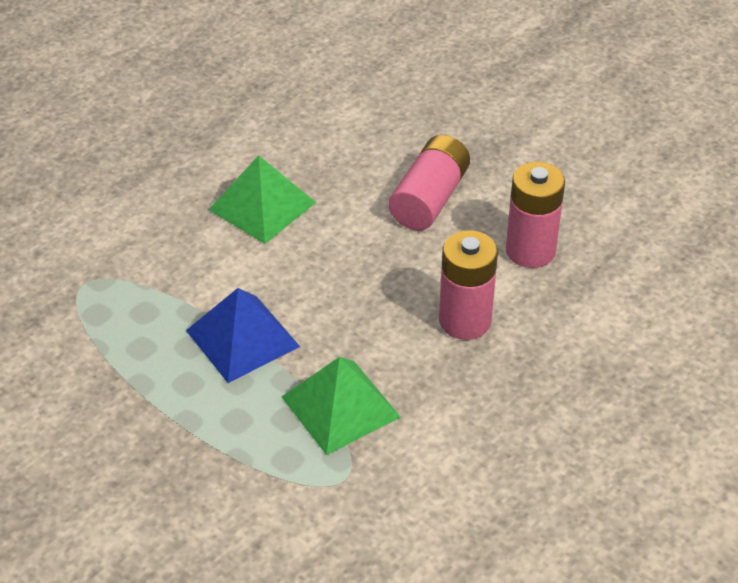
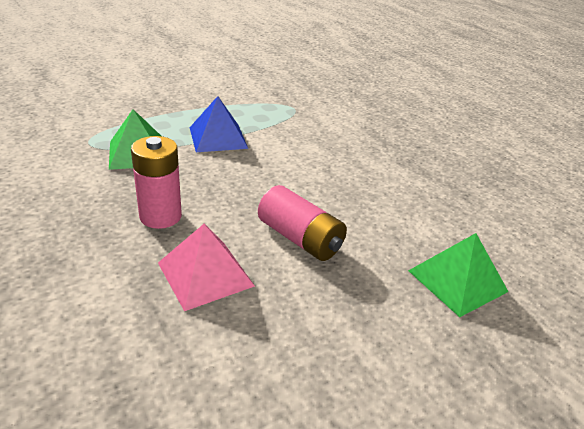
camera: 105 degrees right, 10 degrees down
green pyramid [208,155,316,244] -> green pyramid moved to [408,233,509,317]
pink battery [506,162,565,268] -> pink pyramid [158,224,255,311]

